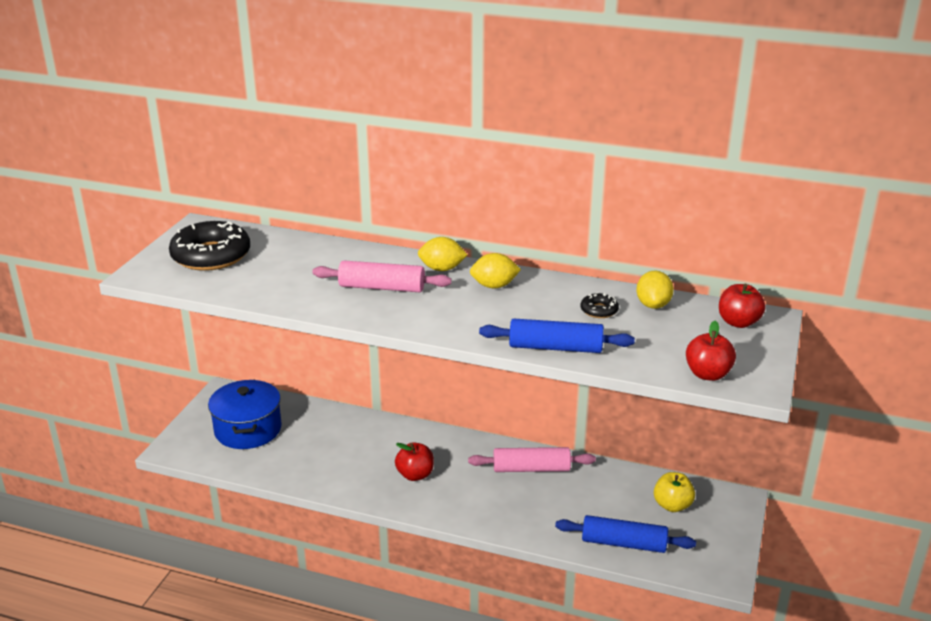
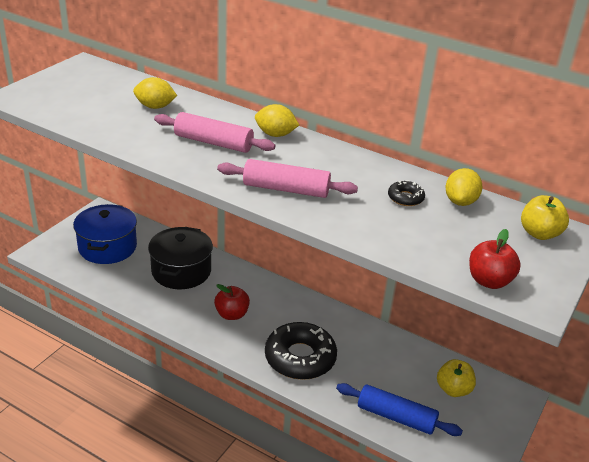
camera: 10 degrees right, 5 degrees up
black donut [169,221,250,271] -> black donut moved to [265,322,337,380]
pink rolling pin [468,447,596,472] -> pink rolling pin moved to [217,159,358,198]
yellow lemon [470,253,521,288] -> yellow lemon moved to [133,77,177,109]
blue rolling pin [479,319,635,353] -> none
red apple [719,284,766,328] -> yellow apple [521,195,569,240]
none -> black pot [148,227,213,289]

